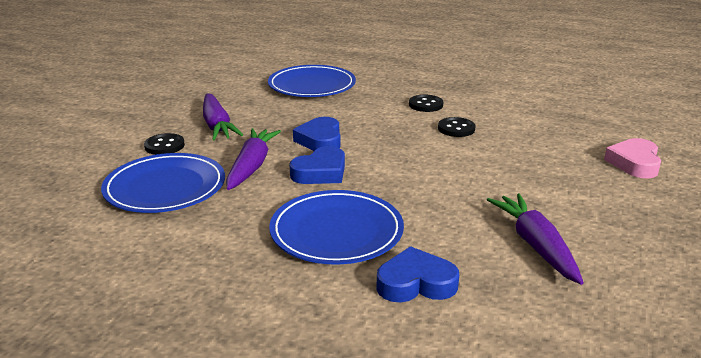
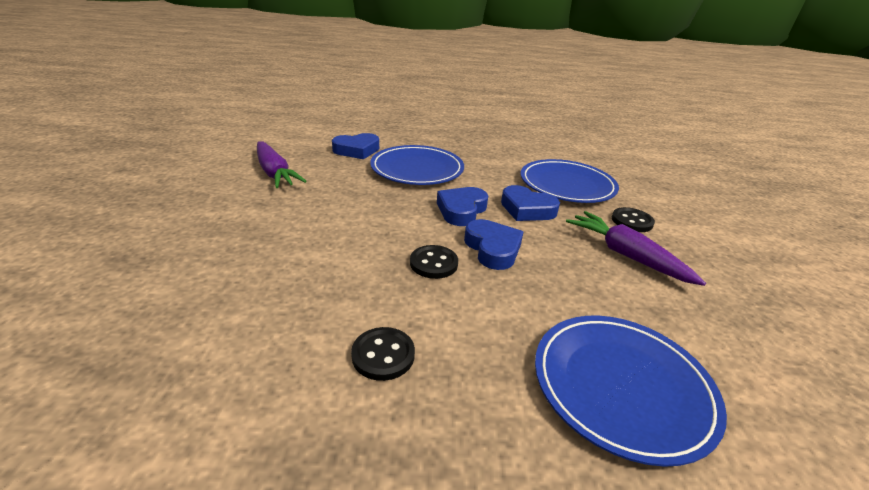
camera: 160 degrees right, 5 degrees up
purple carrot [226,128,281,190] -> blue heart [501,185,560,221]
black button [438,117,475,137] -> black button moved to [410,245,458,279]
pink heart [604,138,661,178] -> none

